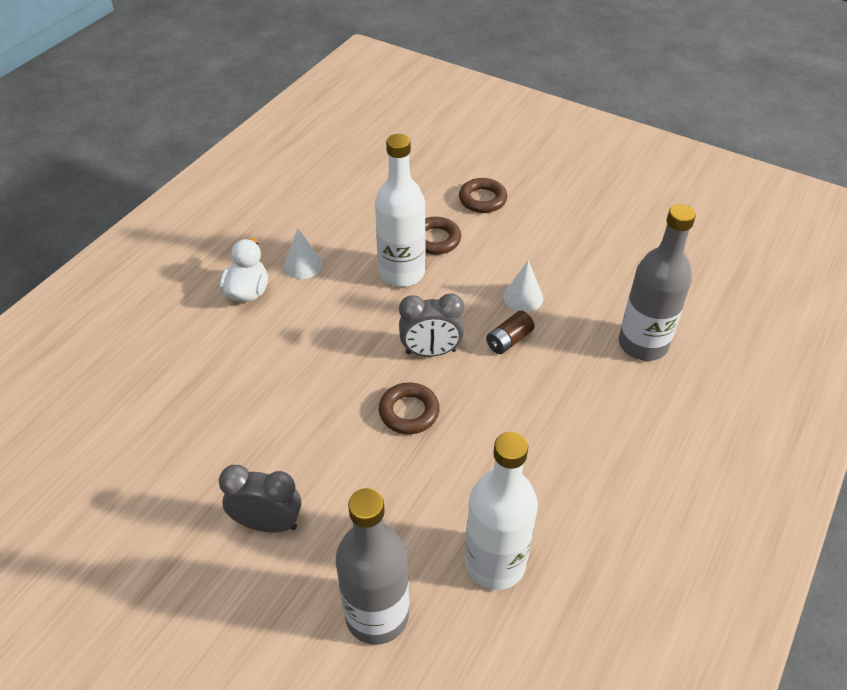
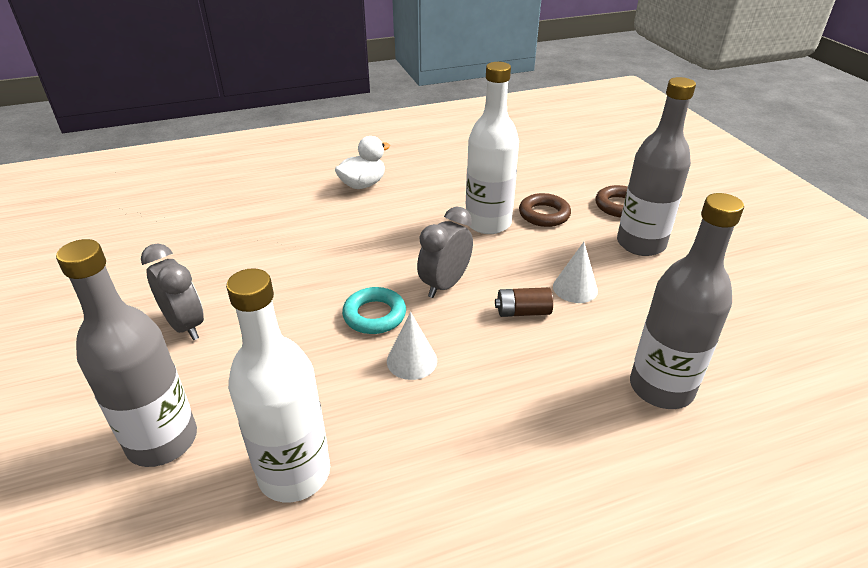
camera: 40 degrees right, 10 degrees down
white cone [284,228,323,279] -> white cone moved to [387,312,437,380]
brown ring [379,382,440,434] -> turquoise ring [342,287,406,334]
grey clock [399,293,464,356] -> grey clock turned 90 degrees clockwise [417,207,473,298]
none -> grey bottle [617,77,696,256]

